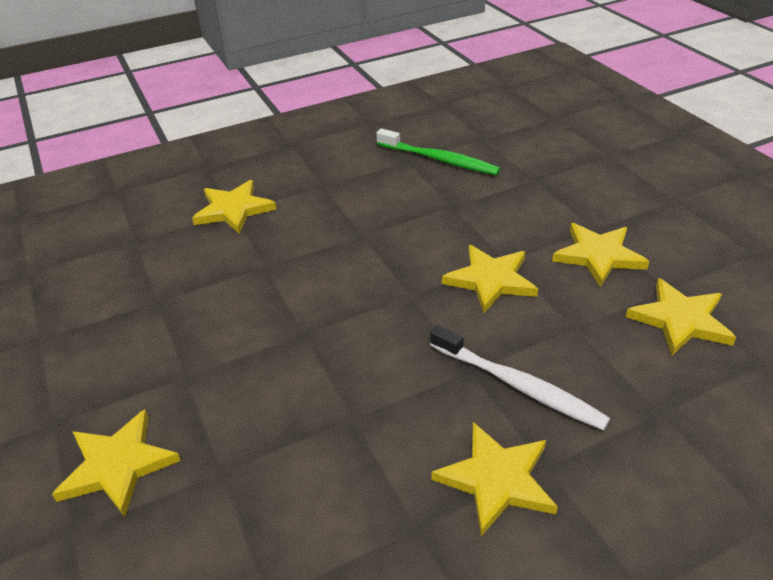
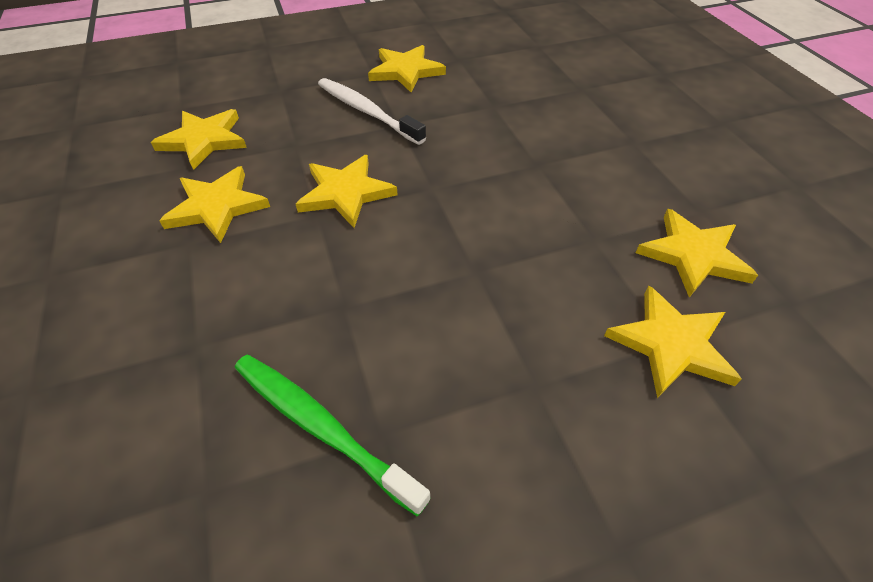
camera: 175 degrees left, 10 degrees up
yellow star [52,409,181,517] -> yellow star moved to [636,209,758,297]

